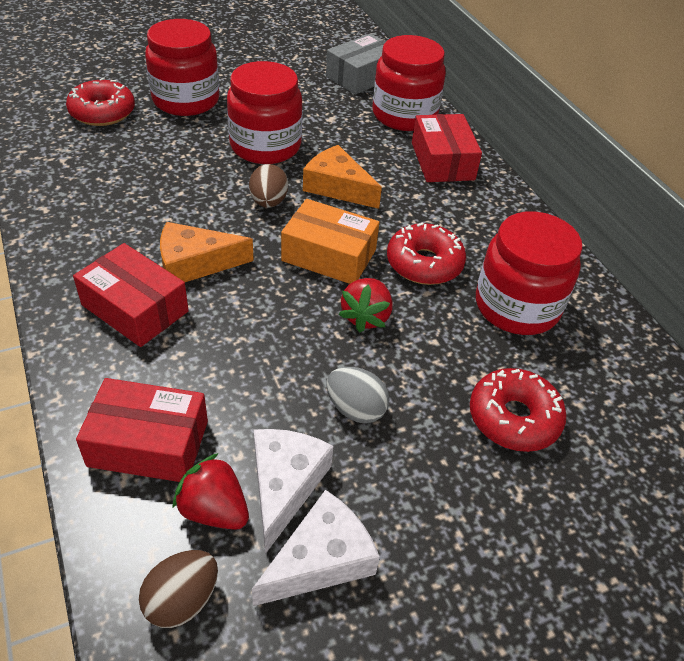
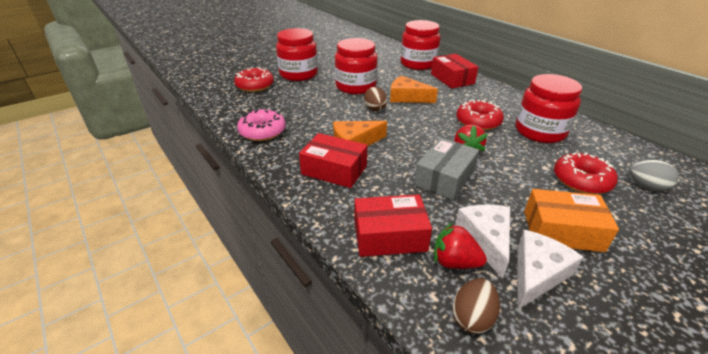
camera: 10 degrees left, 10 degrees down
orange box [281,199,379,284] -> orange box moved to [524,189,619,252]
grey box [326,33,386,95] -> grey box moved to [414,138,479,200]
grey egg [327,367,390,424] -> grey egg moved to [630,160,679,191]
none -> pink donut [237,109,286,141]

